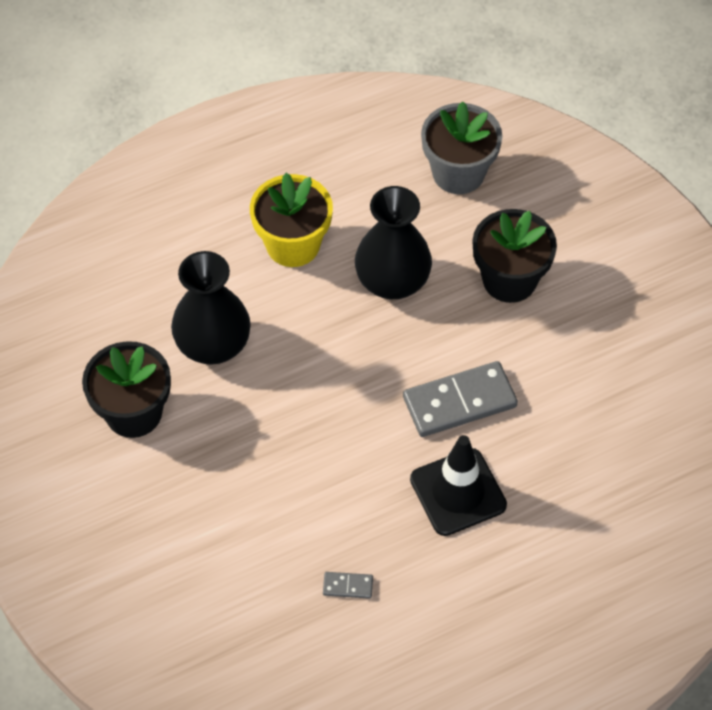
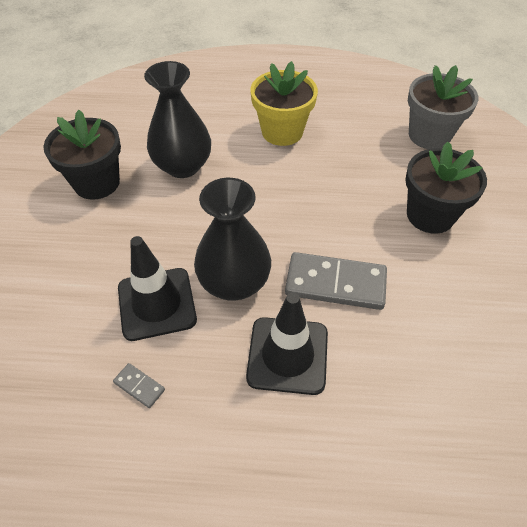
camera: 30 degrees right, 5 degrees down
black vase [355,186,432,299] -> black vase moved to [194,178,271,301]
none -> black traffic cone [118,236,197,341]

